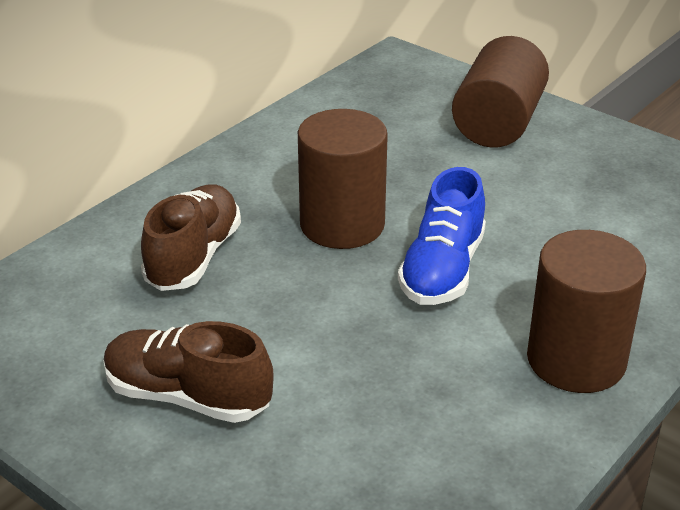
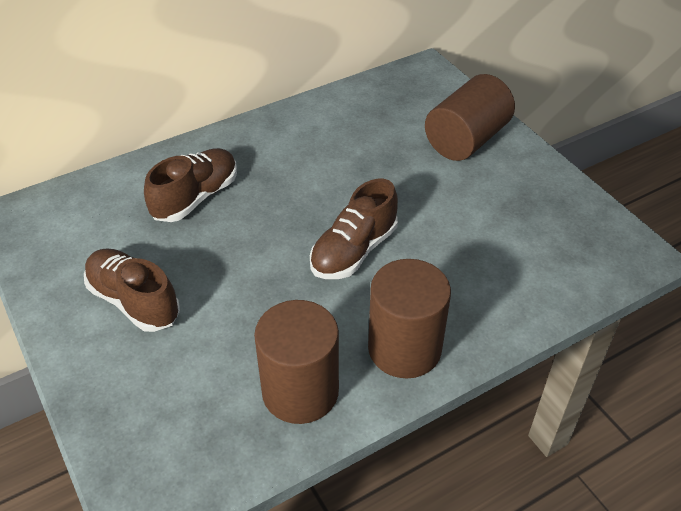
camera: 20 degrees right, 10 degrees up
brown cylinder [298,109,388,249] -> brown cylinder moved to [254,300,339,424]
blue shoe [398,167,486,305] -> brown shoe [310,179,398,279]

